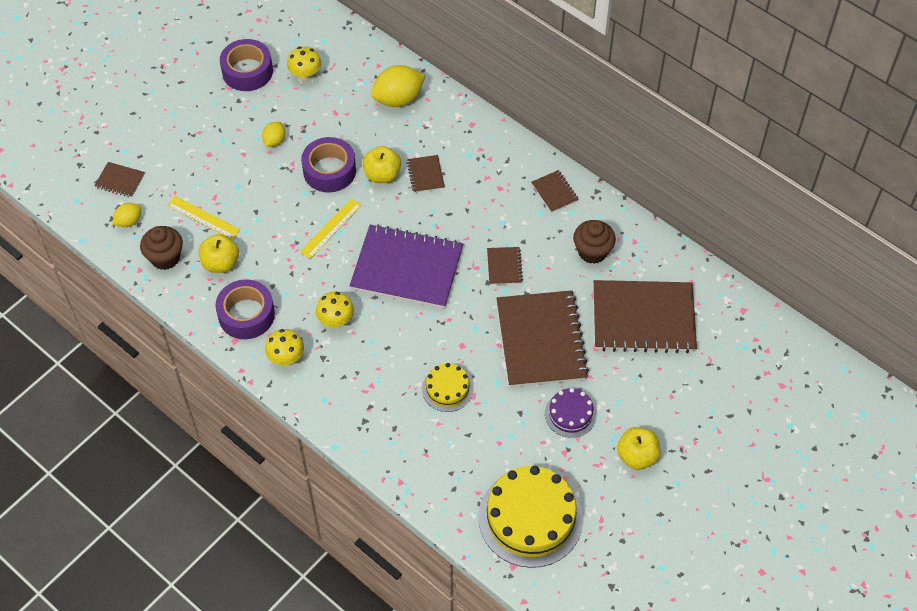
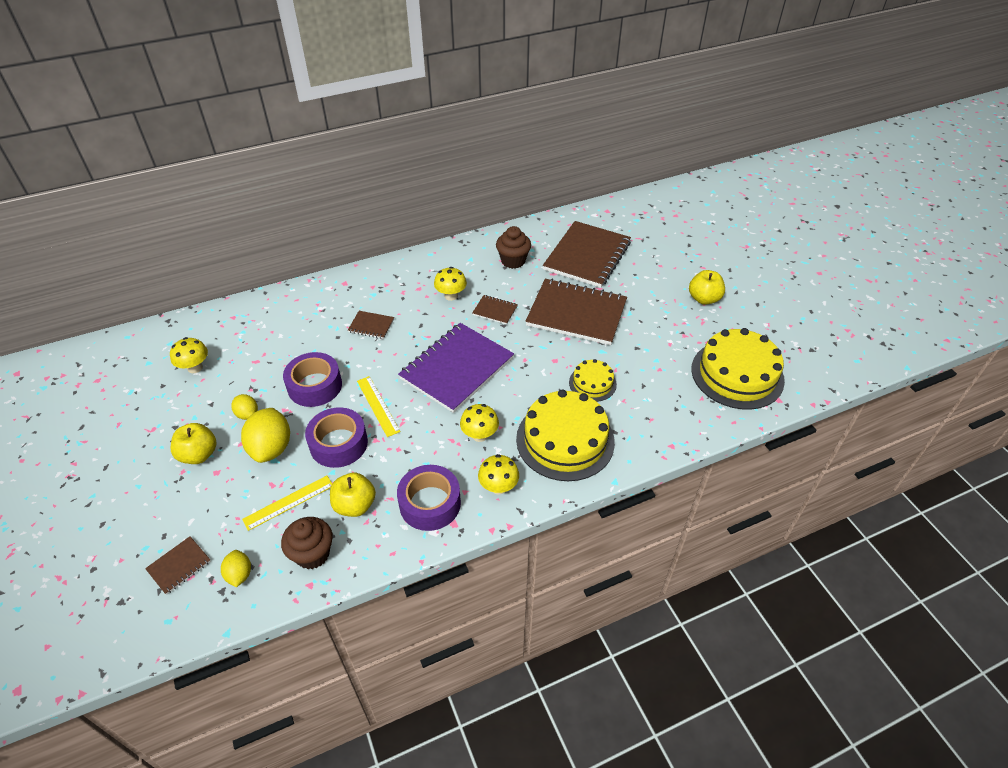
camera: 65 degrees left, 10 degrees down
purple tape [220,39,273,91] -> purple tape moved to [305,407,368,468]
yellow apple [363,146,401,183] -> yellow apple moved to [171,423,216,464]
yellow lemon [371,65,425,107] -> yellow lemon moved to [241,408,290,463]
brown notebook [531,170,579,213] -> none
purple cake [545,388,597,438] -> none
none -> yellow mushroom [434,267,467,301]
none -> yellow cake [516,389,615,481]

